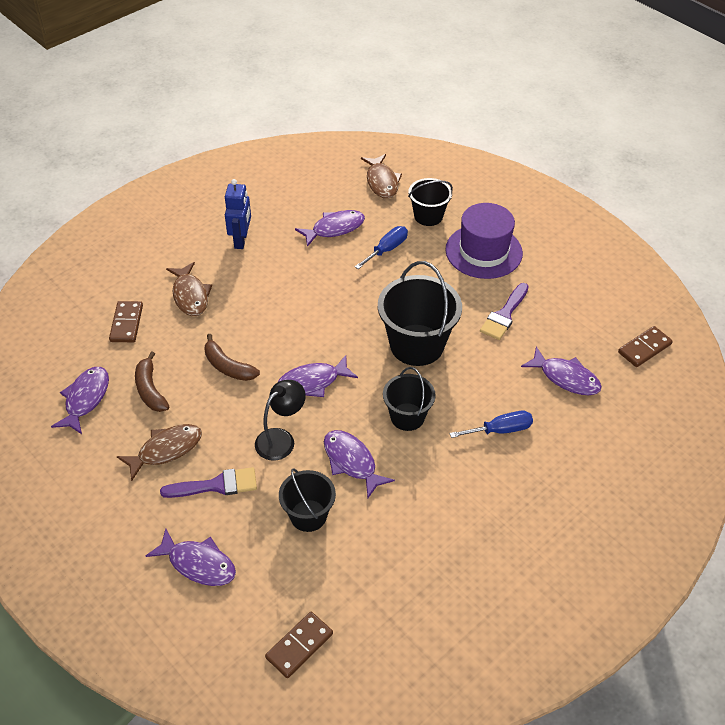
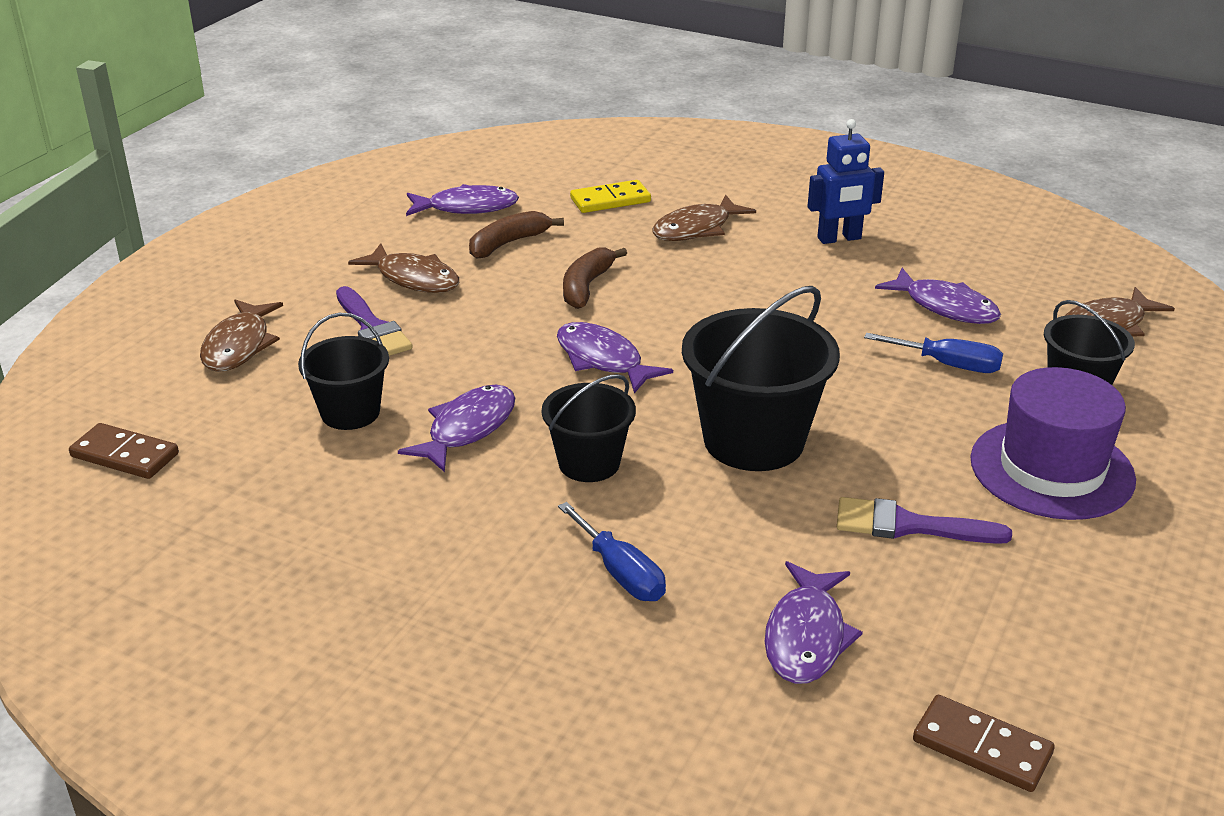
camera: 70 degrees right, 15 degrees down
brown domino [109,301,143,342] -> yellow domino [570,180,651,213]
purple fish [146,529,236,586] -> brown fish [200,299,283,372]
black lamp [255,380,306,461] -> none

